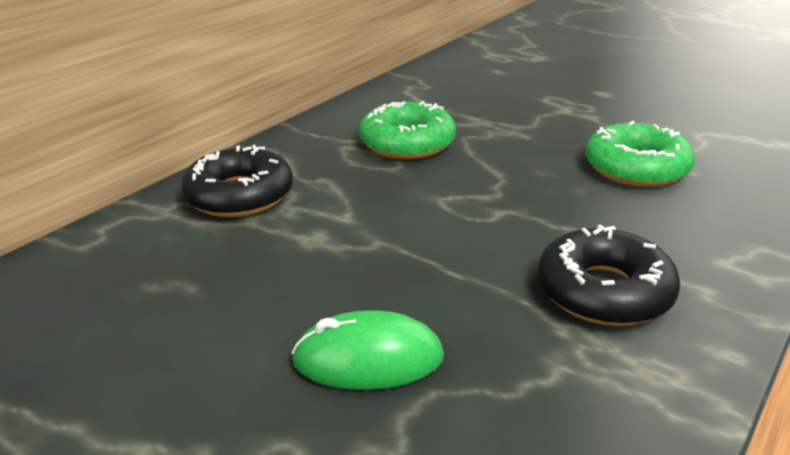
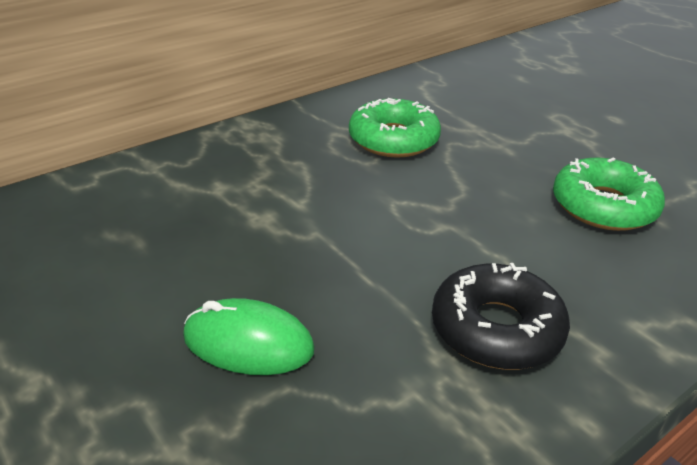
camera: 15 degrees right, 5 degrees up
black donut [181,145,293,217] -> none

